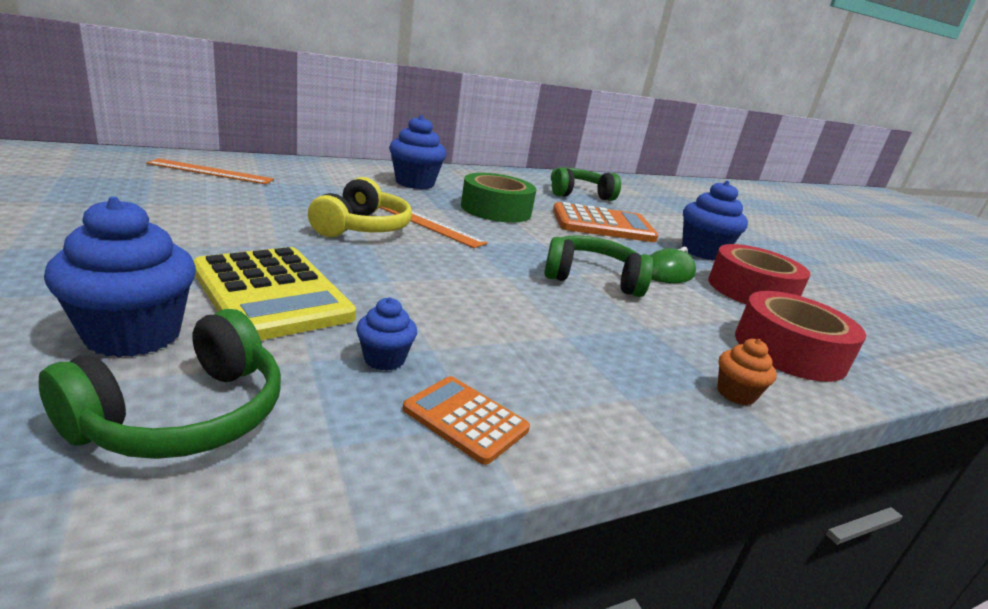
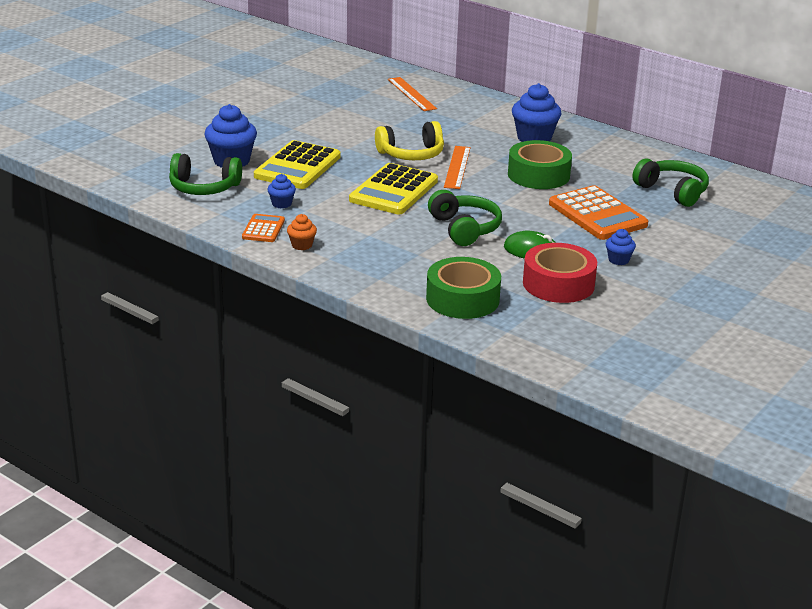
camera: 65 degrees right, 5 degrees up
blue cupcake [682,180,748,260] -> blue cupcake [606,229,636,265], size x0.52
orange cupcake [717,339,777,405] -> orange cupcake moved to [287,214,317,250]
red tape [735,291,866,382] -> green tape [426,257,501,319]
none -> yellow calculator [349,163,438,214]

